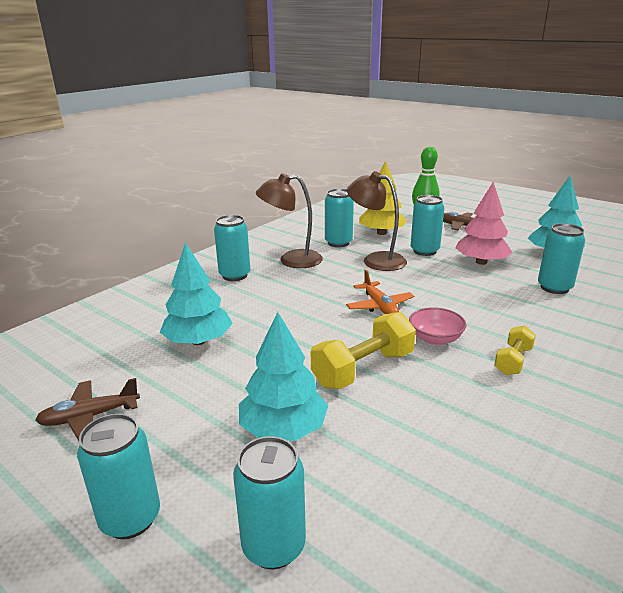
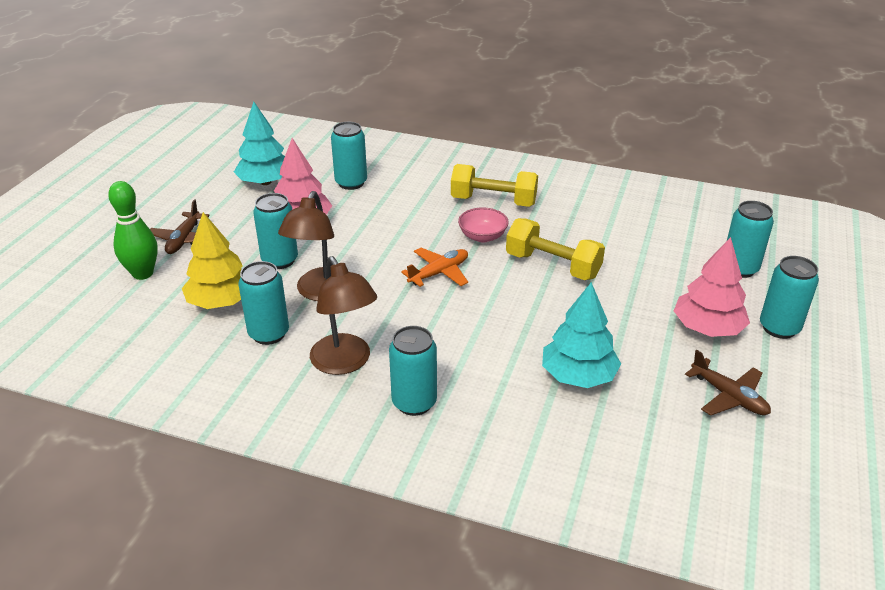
camera: 110 degrees left, 10 degrees up
turquoise tree [239,312,328,441] -> none
yellow dumbbell [494,325,536,375] -> yellow dumbbell [451,164,538,207], size x1.73
none -> pink tree [674,237,750,337]

